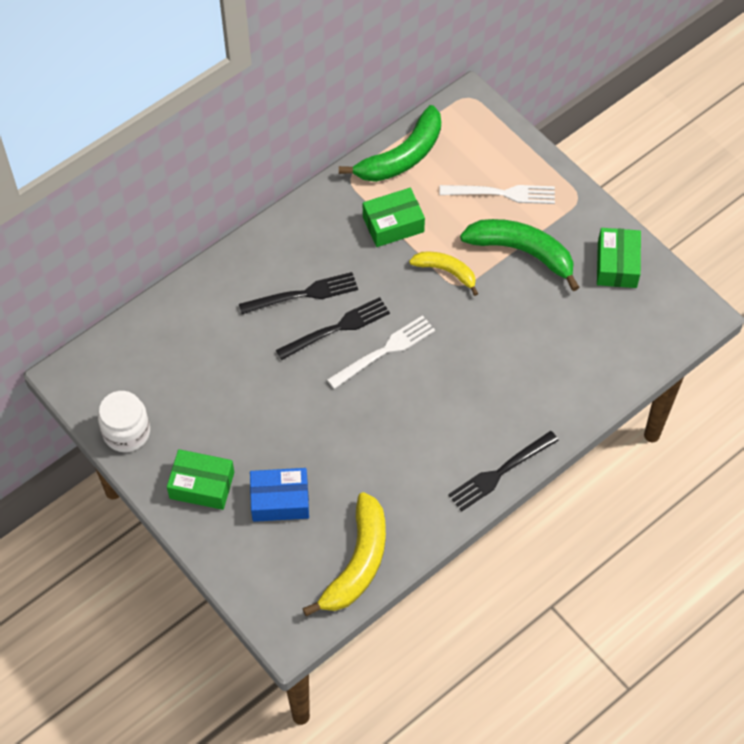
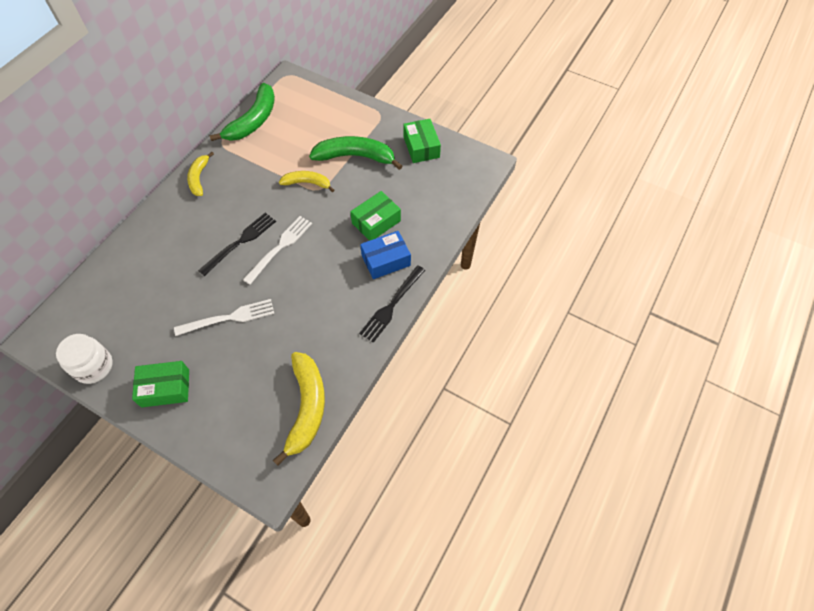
camera: 20 degrees left, 0 degrees up
black fork [239,272,358,314] -> none
blue box [250,468,309,522] -> blue box moved to [360,231,411,279]
green box [363,188,425,247] -> green box moved to [350,191,401,241]
white fork [439,185,555,204] -> white fork moved to [174,299,274,336]
none -> yellow banana [187,152,214,196]

